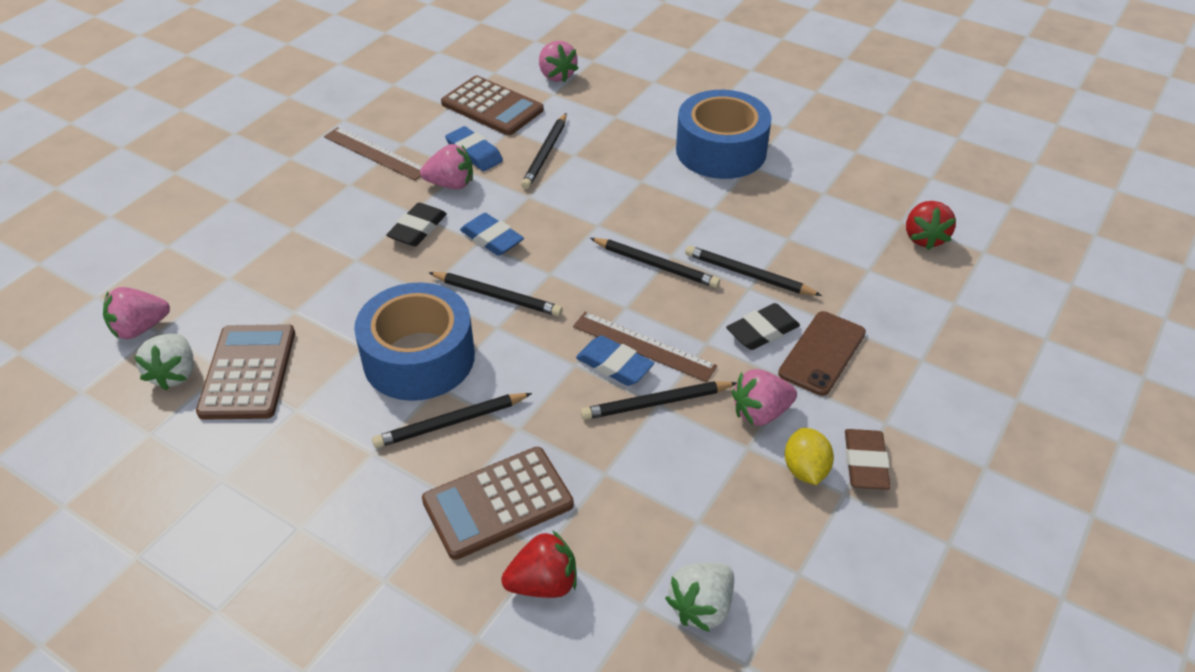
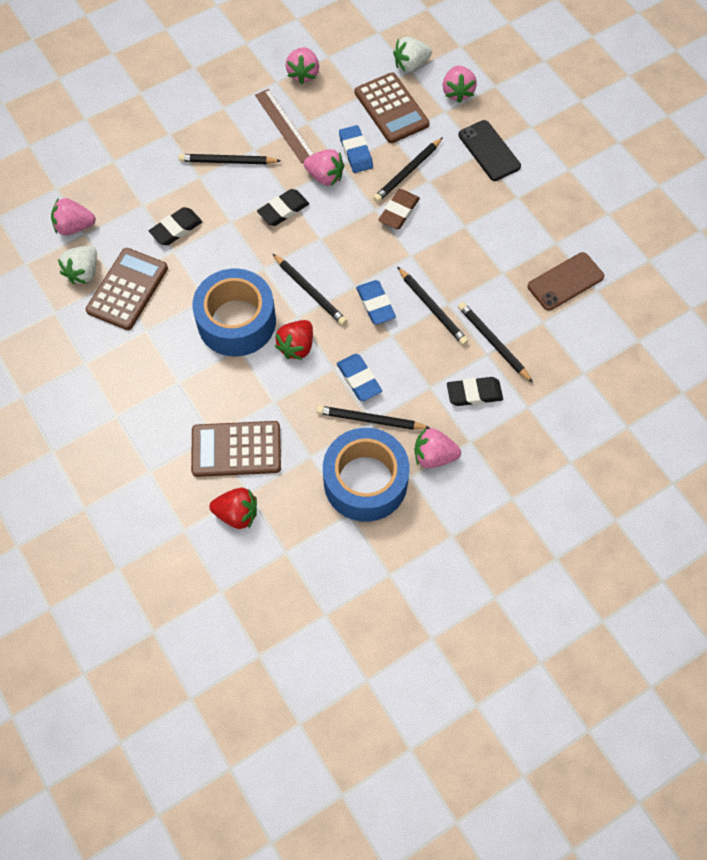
camera: 25 degrees right, 20 degrees up
black pencil [372,393,532,448] -> black pencil moved to [178,154,281,164]
blue eraser [460,213,524,256] -> blue eraser moved to [356,280,396,325]
brown ruler [573,312,717,382] -> none
white strawberry [665,563,734,632] -> white strawberry moved to [393,37,432,72]
blue tape [676,90,772,179] -> blue tape moved to [323,428,409,522]
brown phone [778,311,866,396] -> brown phone moved to [528,252,604,311]
yellow lemon [785,428,834,485] -> none
brown eraser [845,429,891,490] -> brown eraser moved to [378,189,420,229]
red strawberry [906,201,956,250] -> red strawberry moved to [275,320,313,360]
none -> black eraser [149,207,202,245]
none -> pink strawberry [285,47,319,84]
none -> black phone [458,120,521,181]

